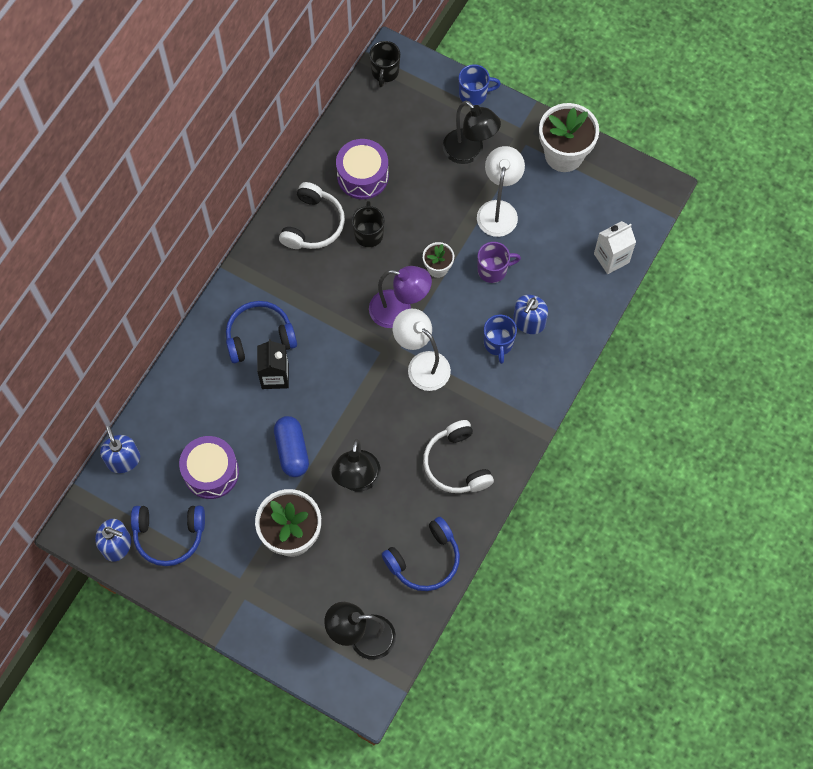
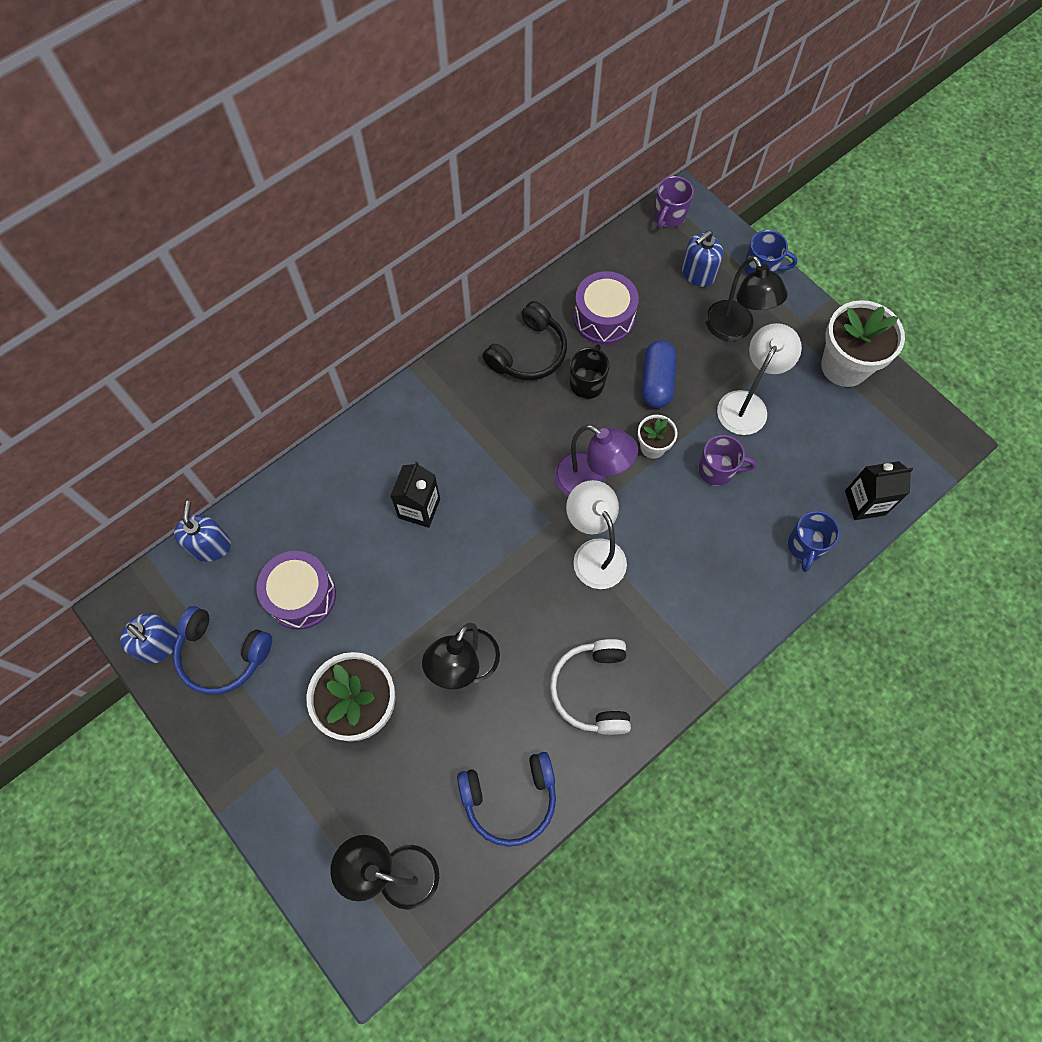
camera: 20 degrees right, 0 degrees up
blue headphones [226,301,297,363] -> none
blue capsule [274,416,309,477] -> blue capsule moved to [642,340,677,408]
white headphones [279,182,345,249] -> black headphones [483,301,567,380]
black mug [369,41,400,87] -> purple mug [654,176,694,229]
blue mug [484,315,517,364] -> blue mug moved to [788,511,840,572]
blue soap dispenser [513,295,548,334] -> blue soap dispenser moved to [682,230,723,287]
white carton [594,221,636,274] -> black carton [845,461,913,520]

